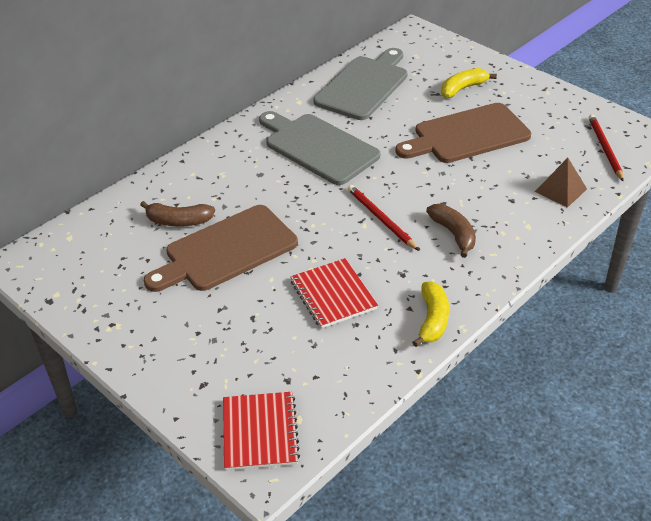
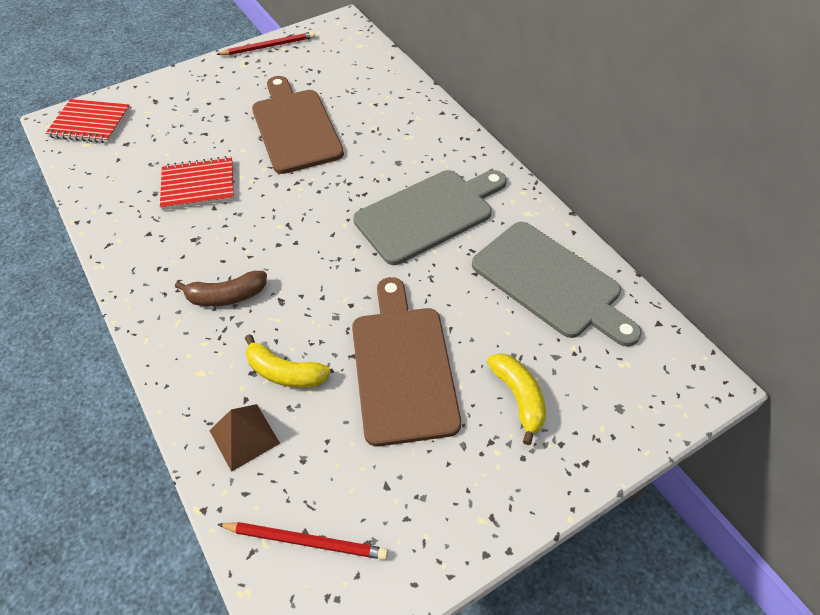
camera: 105 degrees right, 10 degrees up
brown banana [140,201,215,227] -> none
red pencil [348,185,419,251] -> red pencil moved to [216,31,315,55]
yellow banana [412,282,449,347] -> yellow banana moved to [245,334,331,388]

